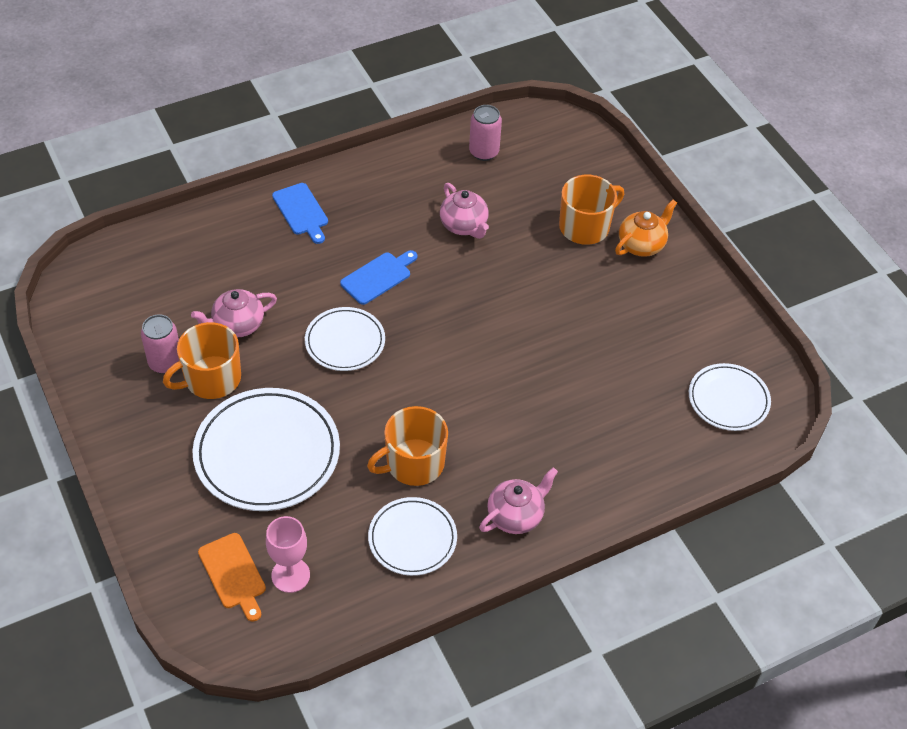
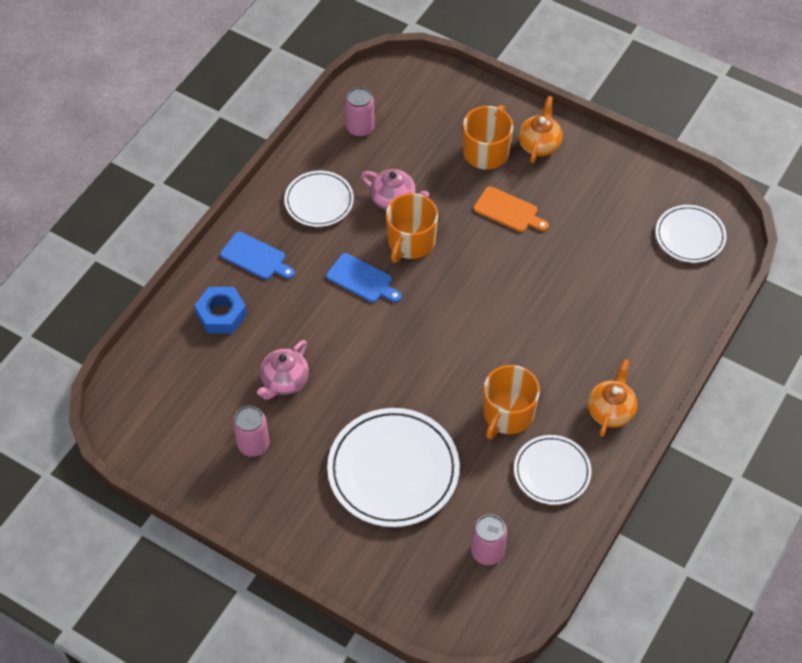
camera: 30 degrees left, 5 degrees up
orange mug [163,322,241,399] -> orange mug moved to [386,193,438,263]
orange cutting board [198,533,266,622] -> orange cutting board moved to [474,186,549,232]
pink goblet [266,516,310,593] -> pink can [471,514,507,565]
white plate [305,307,385,371] -> white plate moved to [284,171,354,227]
blue cutting board [340,250,418,305] -> blue cutting board turned 105 degrees clockwise [326,253,402,302]
pink teapot [479,468,558,534] -> orange teapot [588,359,637,437]
none -> blue nut [194,287,247,334]

